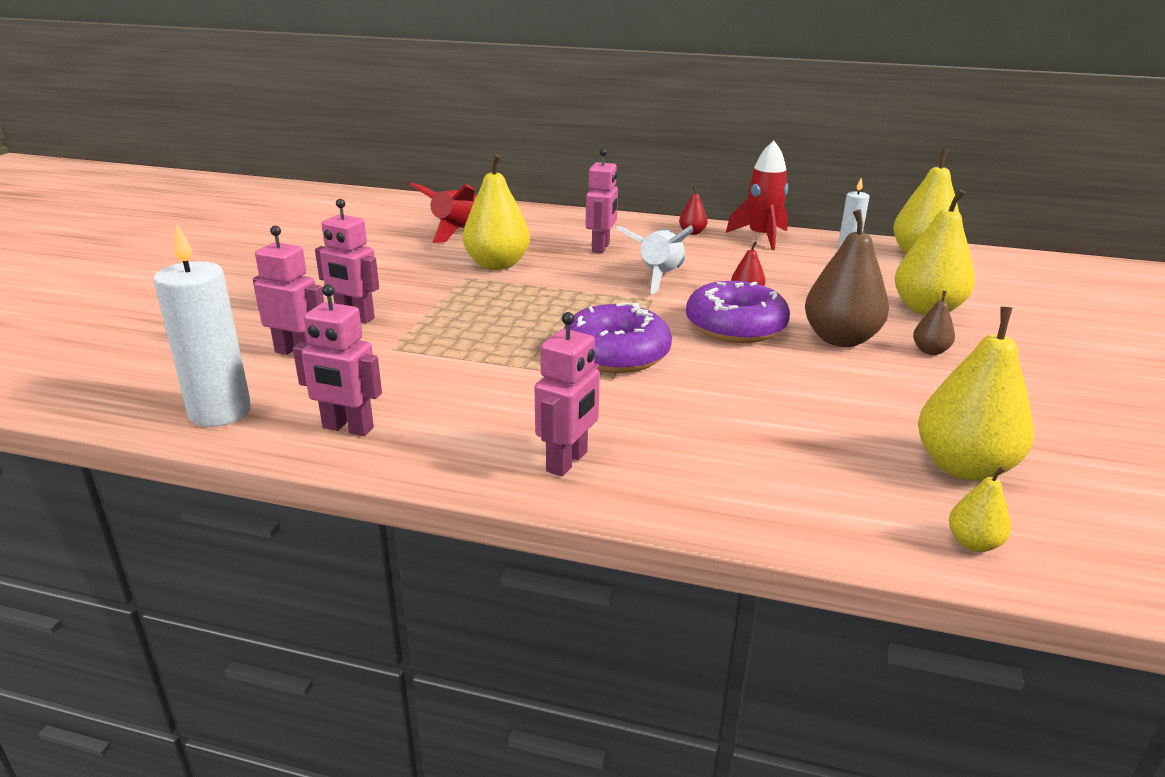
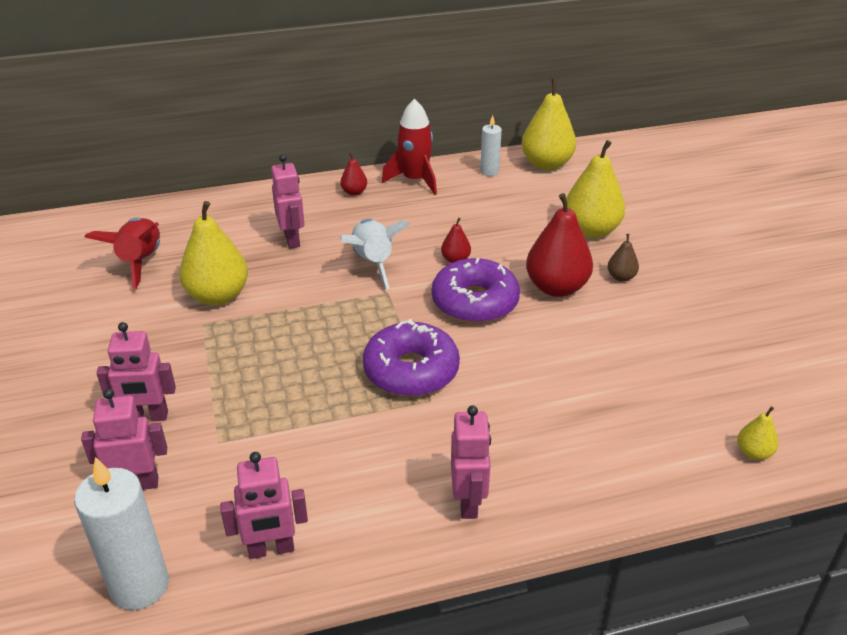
camera: 30 degrees left, 10 degrees up
brown pear [805,209,889,347] -> red pear [526,193,593,297]
yellow pear [918,307,1034,481] -> none

